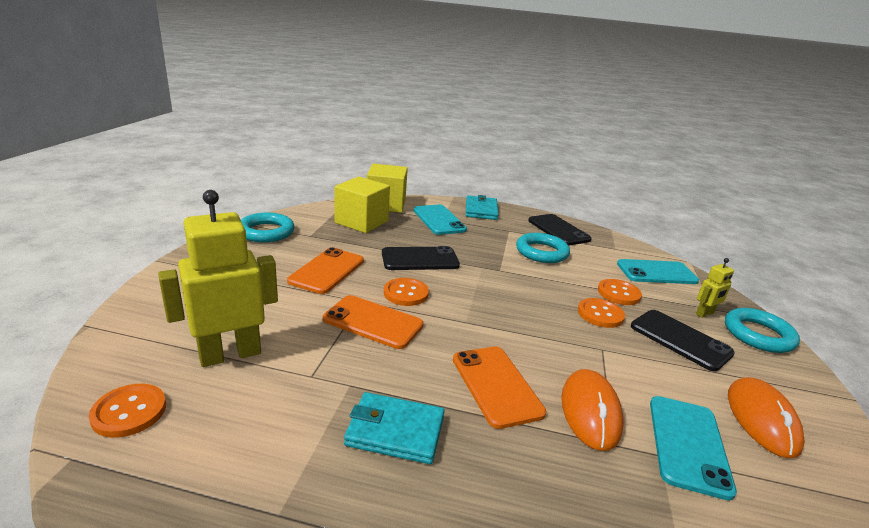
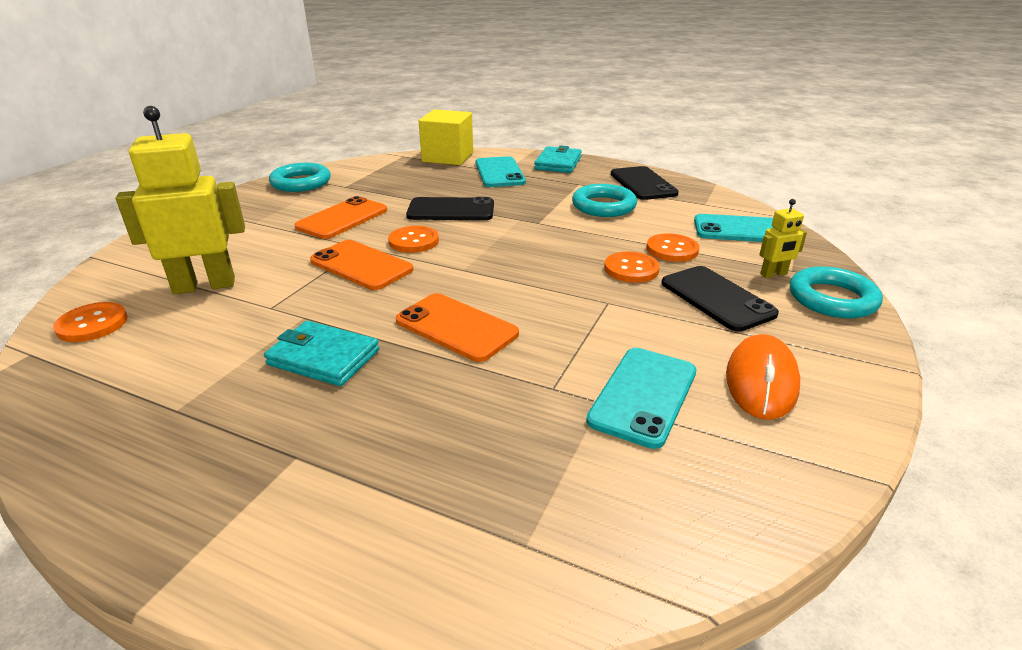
camera: 15 degrees right, 5 degrees up
yellow cube [334,177,390,233] -> none
orange phone [453,347,546,429] -> orange phone turned 45 degrees counterclockwise [396,293,519,362]
orange mouse [561,369,623,451] -> none

